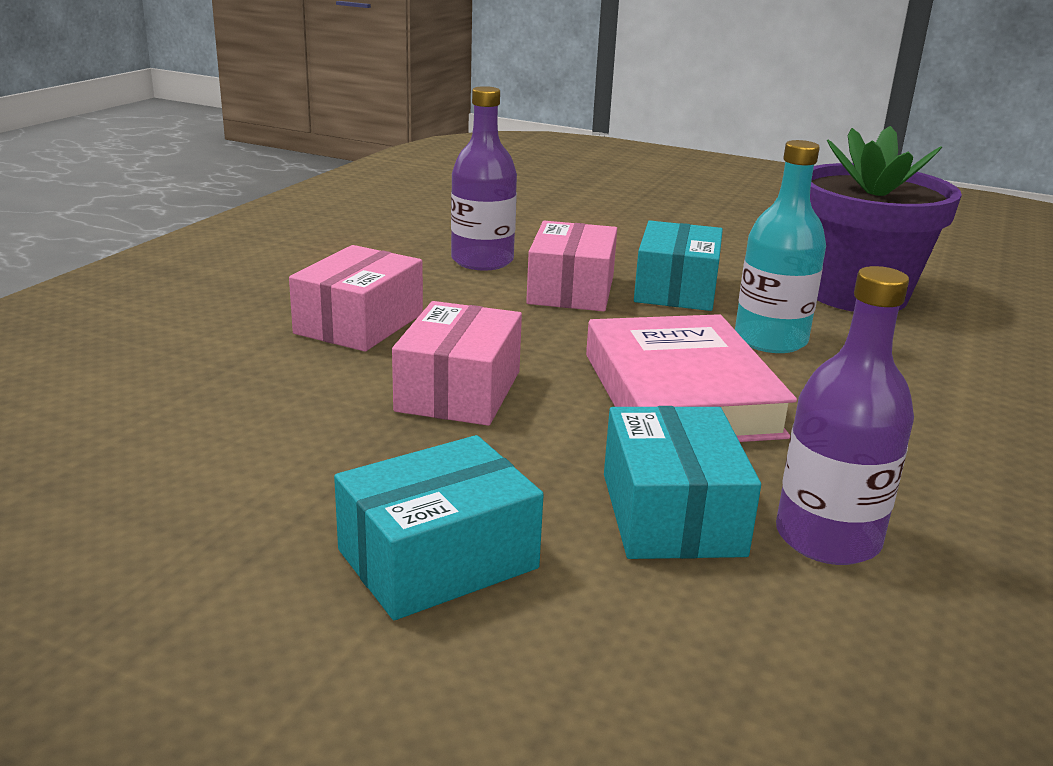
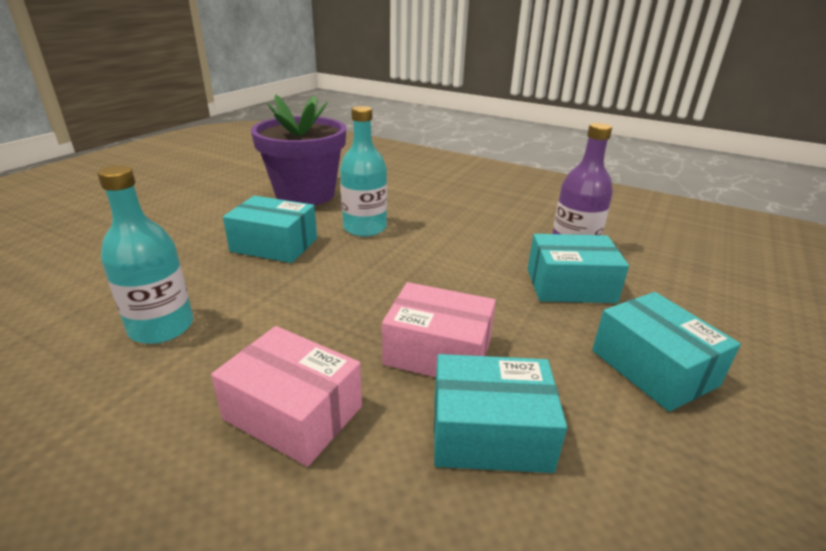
camera: 85 degrees left, 5 degrees up
purple bottle [451,86,517,271] -> turquoise bottle [98,165,193,344]
pink box [526,221,617,311] -> none
pink book [586,314,797,442] -> none
none -> turquoise box [434,354,567,473]

